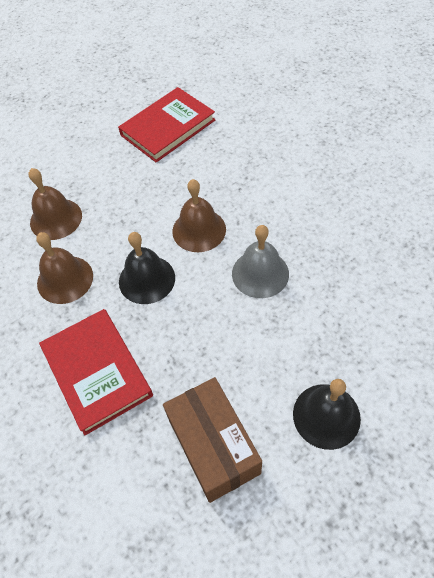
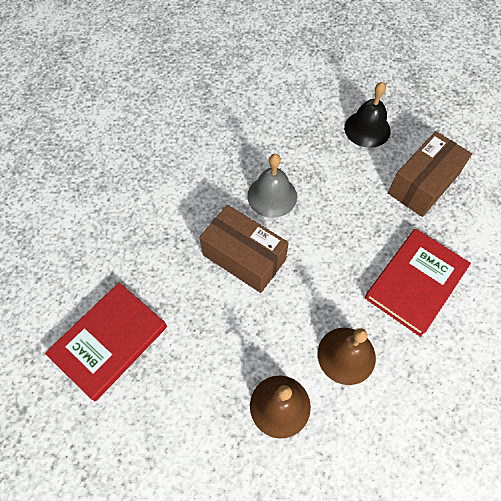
camera: 115 degrees left, 5 degrees up
red book [118,87,215,163] -> red book turned 75 degrees counterclockwise [45,283,167,401]
black bell [119,232,175,304] -> none
brown bell [172,179,226,252] -> brown box [199,205,289,293]

